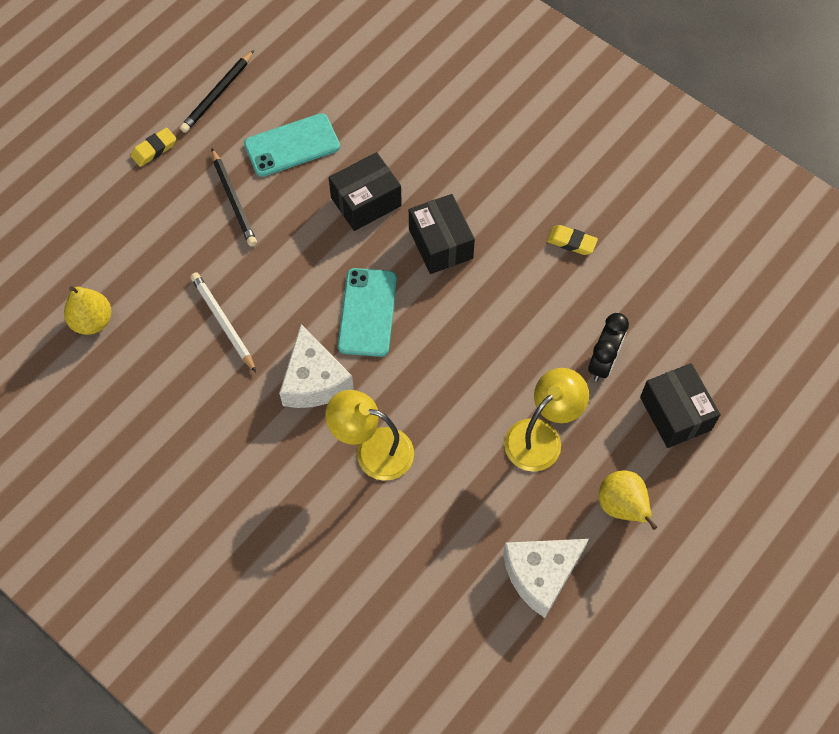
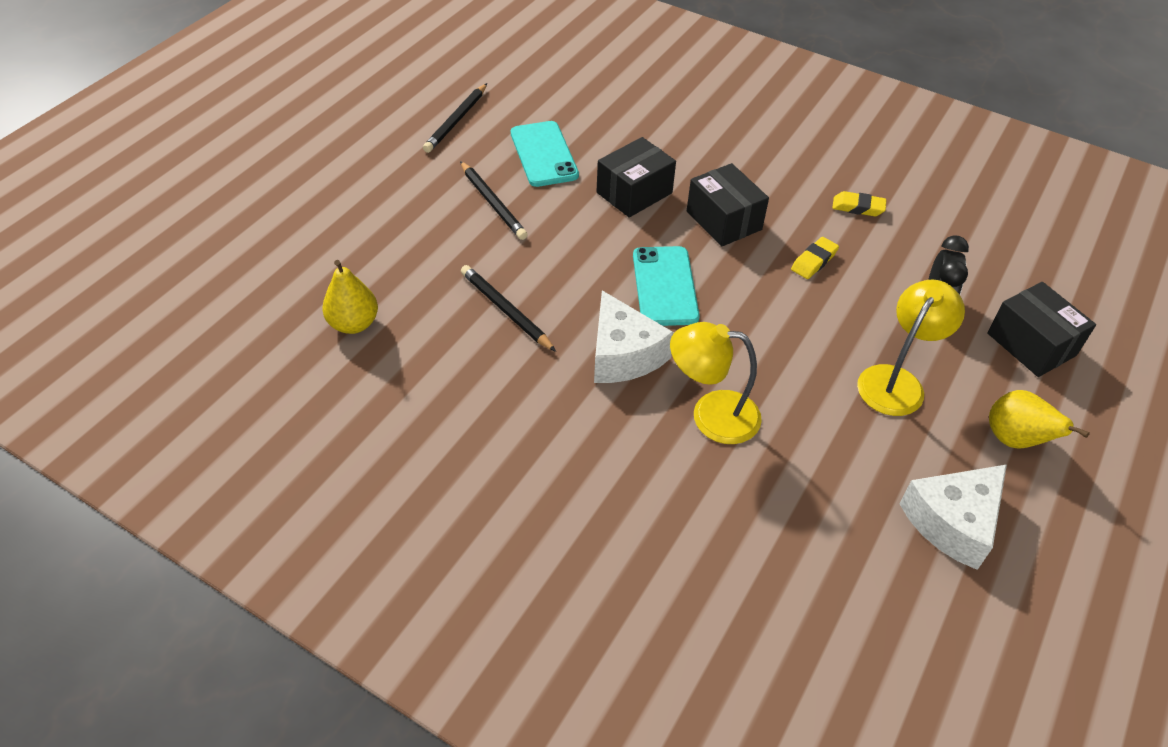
camera: 10 degrees left, 15 degrees down
yellow eraser [131,128,176,167] -> yellow eraser moved to [791,237,839,279]
white pencil [191,272,256,372] -> black pencil [461,265,556,352]
turquoise phone [244,113,340,177] -> turquoise phone turned 75 degrees counterclockwise [511,121,579,187]

